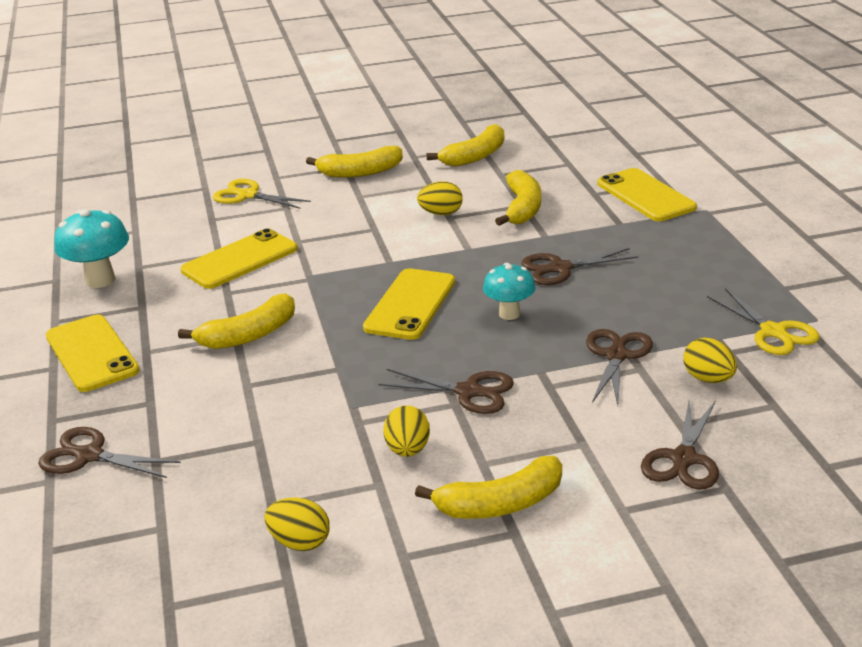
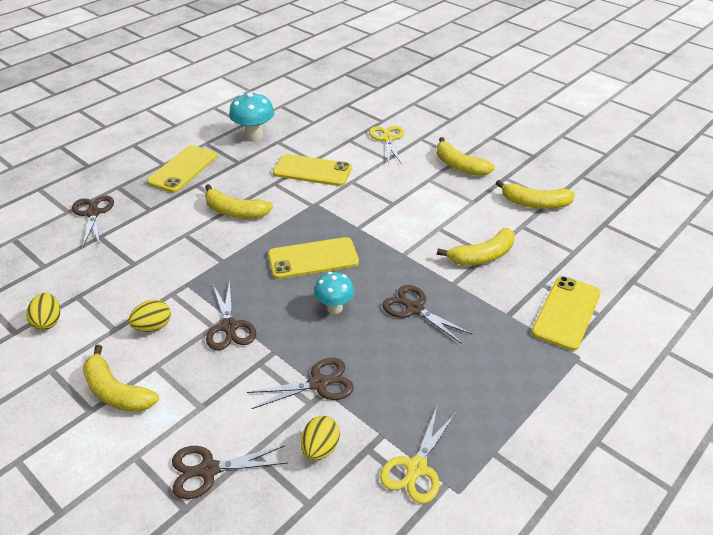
camera: 55 degrees right, 10 degrees up
yellow egg [417,181,463,215] -> none

